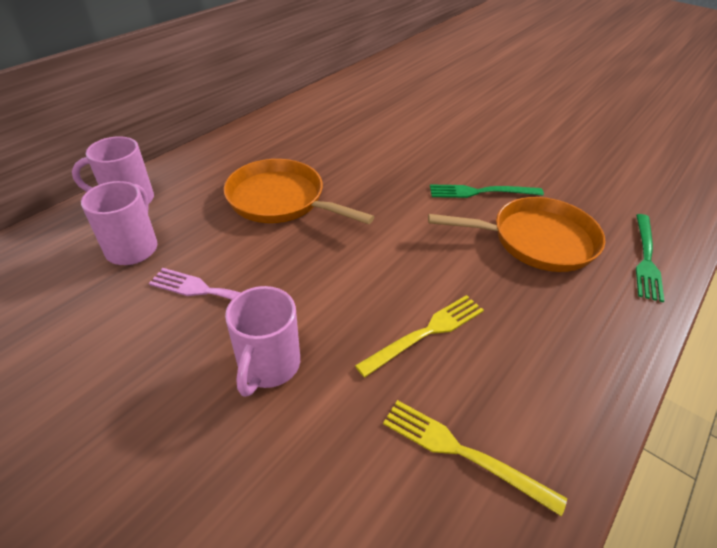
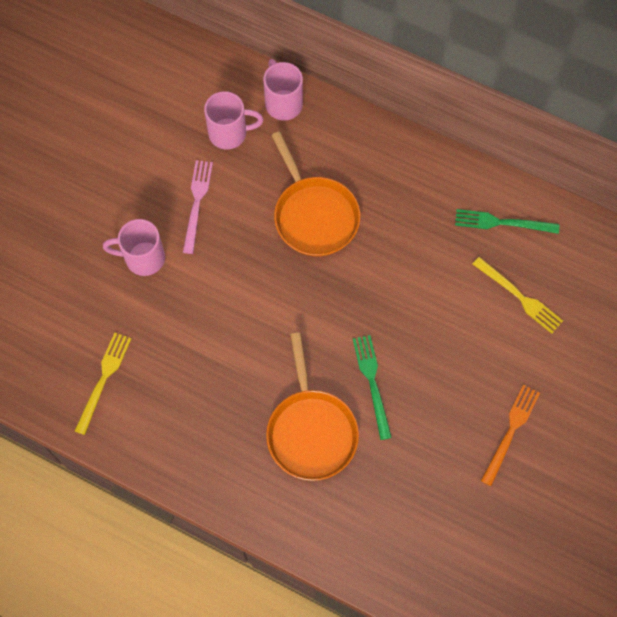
camera: 80 degrees right, 25 degrees up
orange pan [224,159,374,224] -> orange pan turned 135 degrees clockwise [271,131,360,256]
yellow fork [355,295,484,377] -> yellow fork moved to [473,257,563,334]
green fork [636,214,664,302] -> green fork moved to [455,209,559,234]
none -> orange fork [481,385,540,486]

